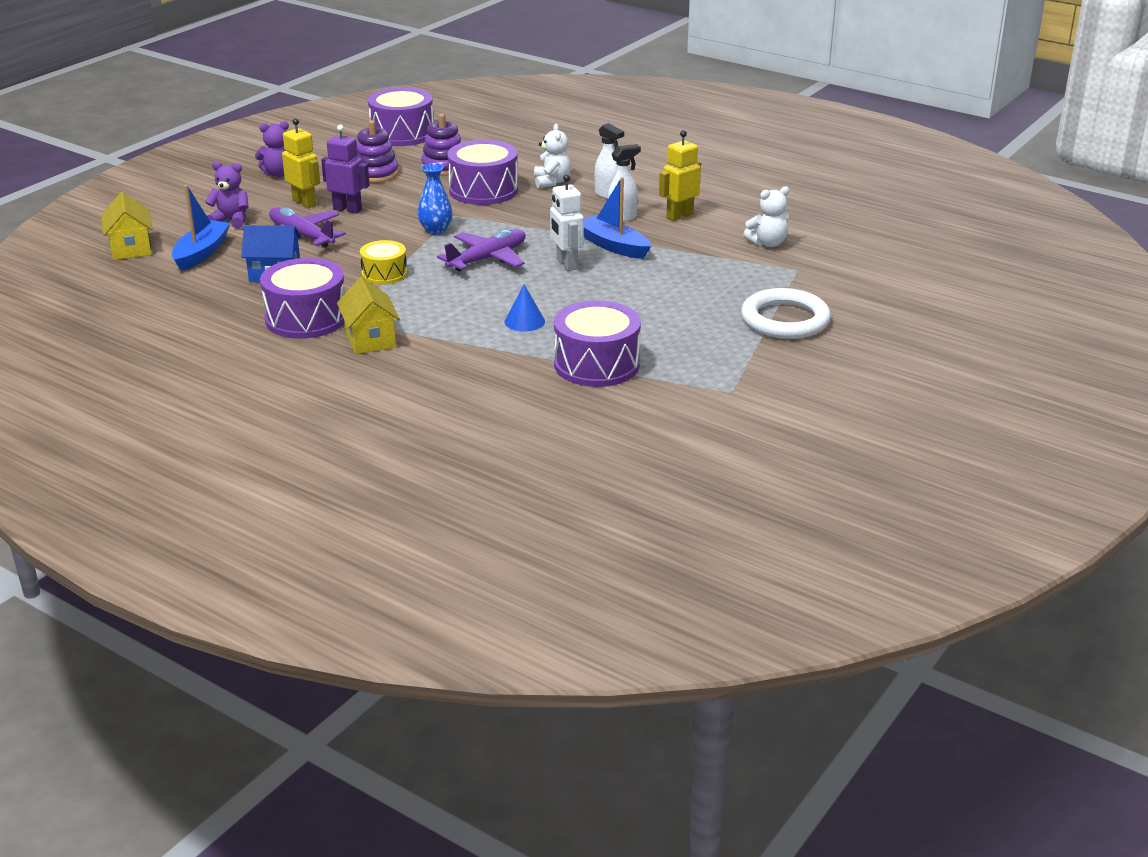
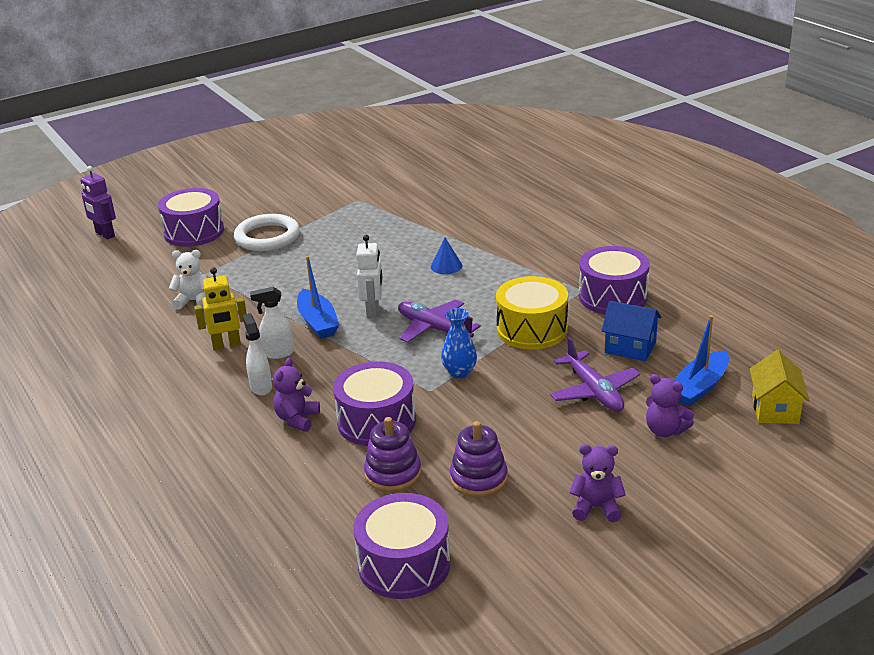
camera: 155 degrees left, 0 degrees up
yellow robot [282,118,320,208] -> none
purple robot [321,125,370,214] -> purple robot moved to [80,166,116,239]
yellow house [337,277,400,354] -> none
yellow drum [360,240,407,284] -> yellow drum [496,276,568,349], size x1.70
purple plane [437,229,526,271] -> purple plane turned 60 degrees clockwise [398,300,481,342]
white teddy bear [534,124,571,188] -> purple teddy bear [273,358,320,432]
purple drum [554,300,641,387] -> purple drum moved to [158,188,224,247]

